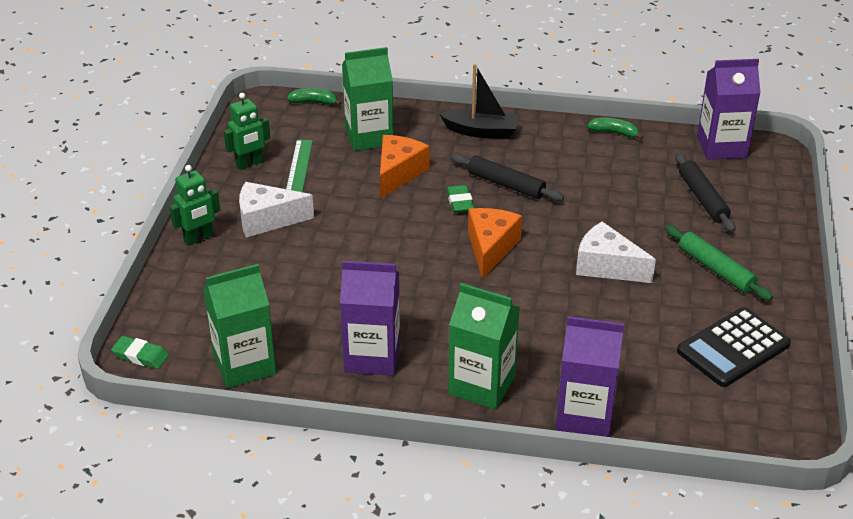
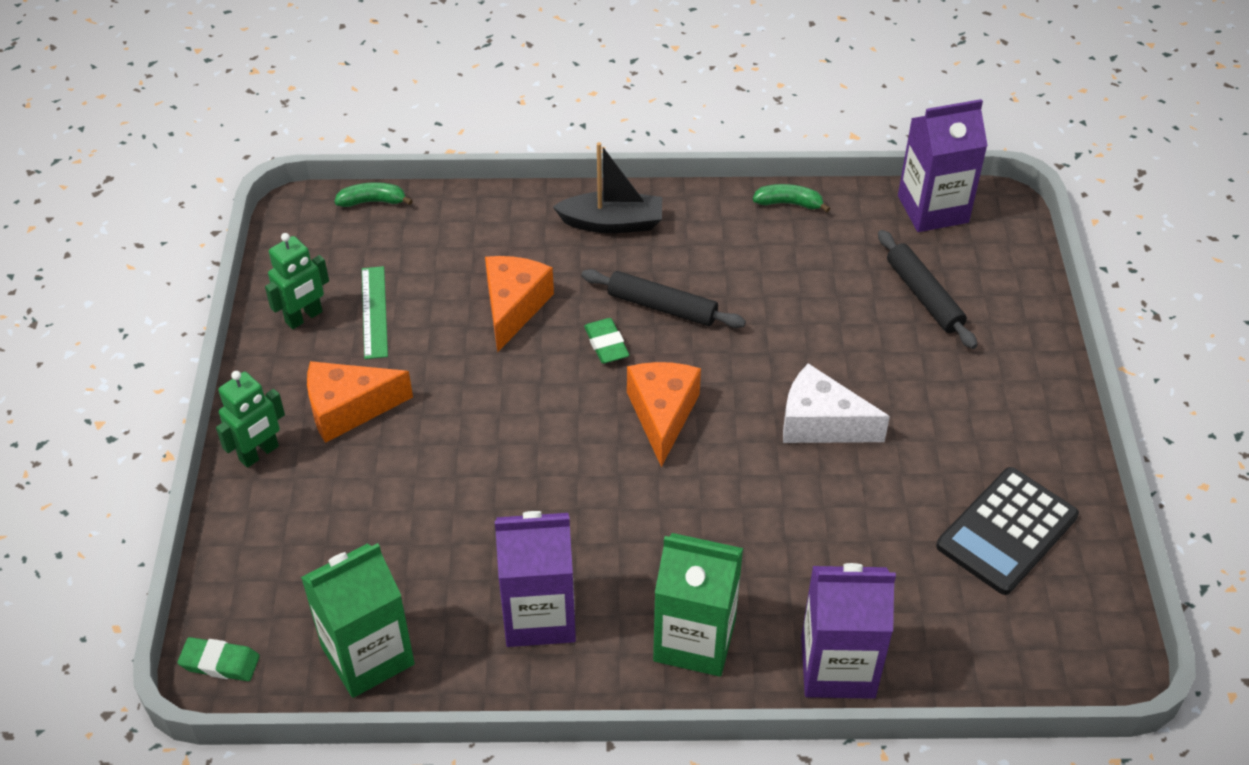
camera: 10 degrees left, 10 degrees up
white cheese [239,182,314,238] -> orange cheese [307,361,413,443]
green carton [342,47,394,151] -> none
green rolling pin [665,225,773,301] -> none

